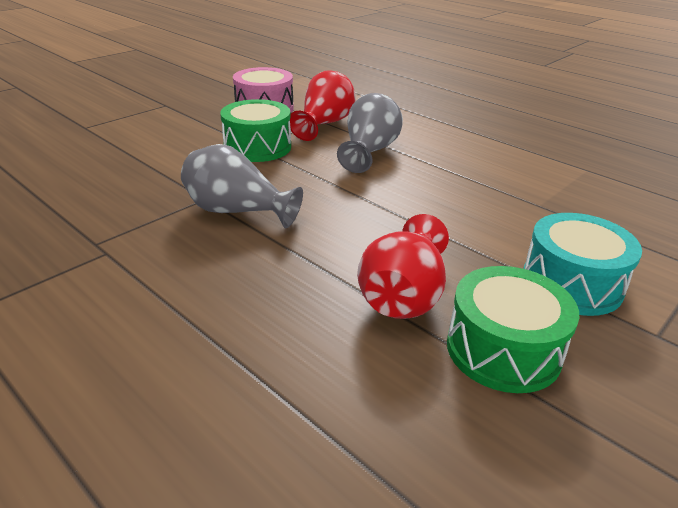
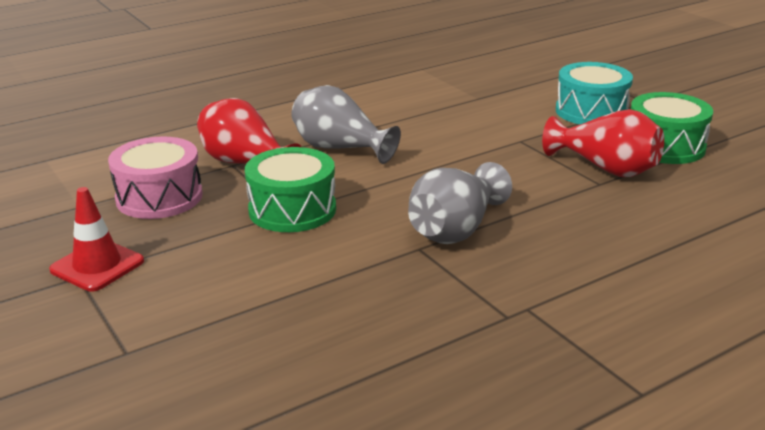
camera: 75 degrees left, 5 degrees down
none -> red traffic cone [49,187,144,292]

